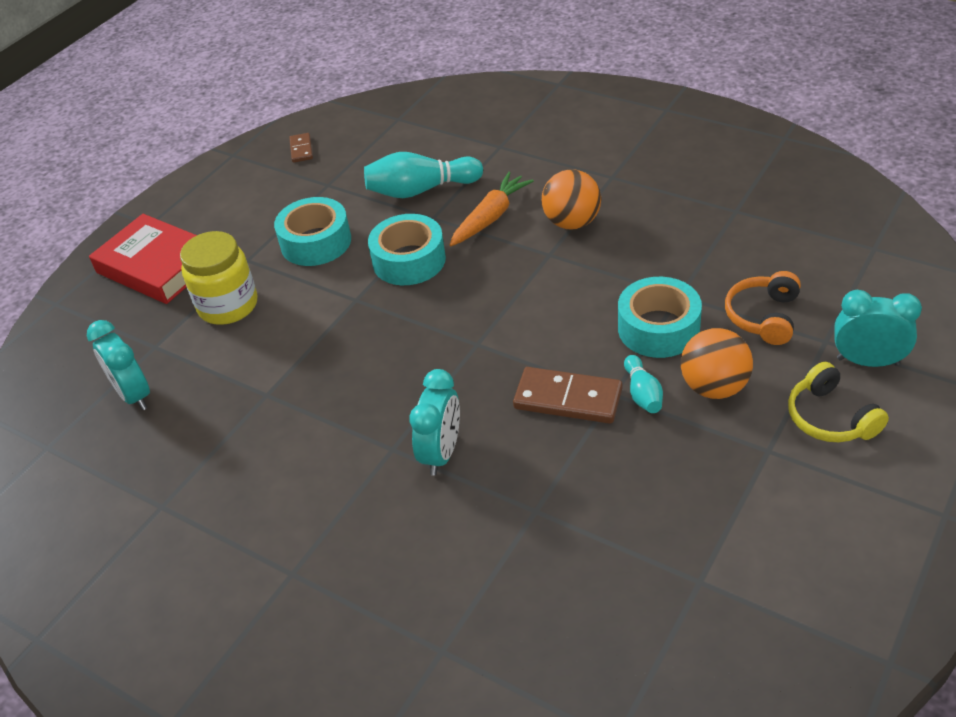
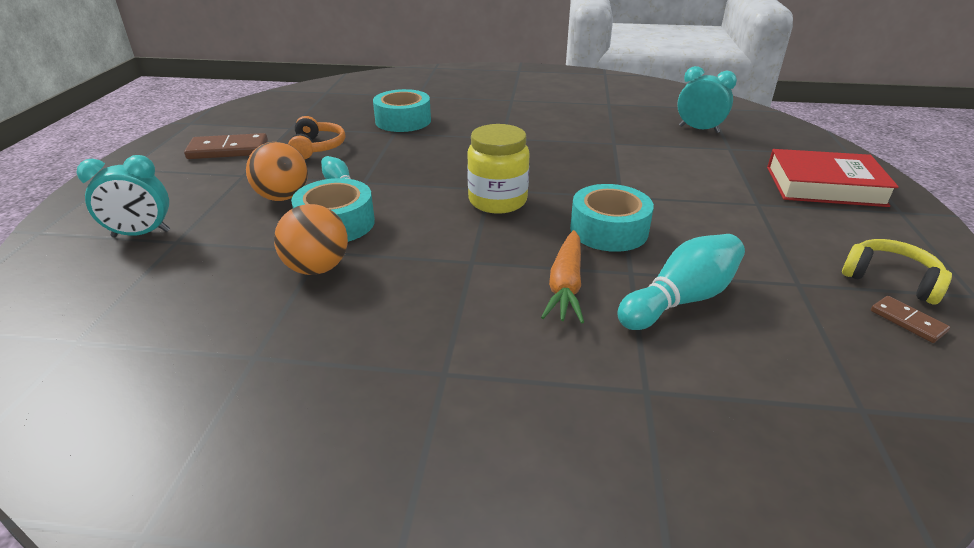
camera: 150 degrees right, 10 degrees down
yellow jar [180,231,257,325] -> yellow jar moved to [467,124,530,214]
turquoise tape [274,197,351,266] -> turquoise tape moved to [373,89,431,132]
turquoise clock [409,369,460,476] -> none
brown domino [513,367,622,424] -> brown domino moved to [184,133,268,159]
orange ball [542,169,601,229] -> orange ball moved to [274,204,348,275]
orange headphones [725,271,801,345] -> orange headphones moved to [288,116,345,159]
yellow headphones [788,362,889,442] -> yellow headphones moved to [842,239,952,304]

